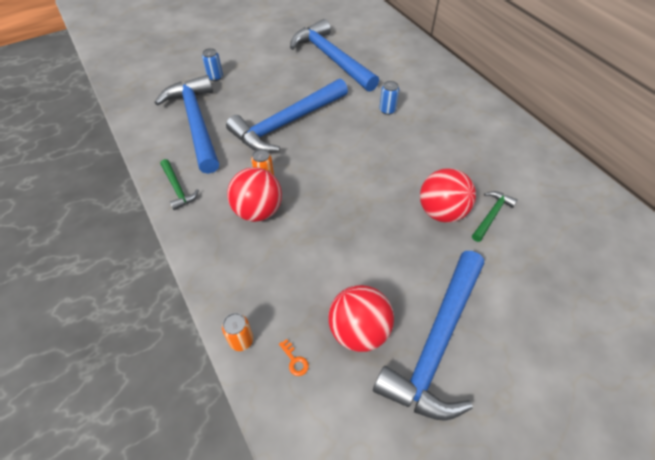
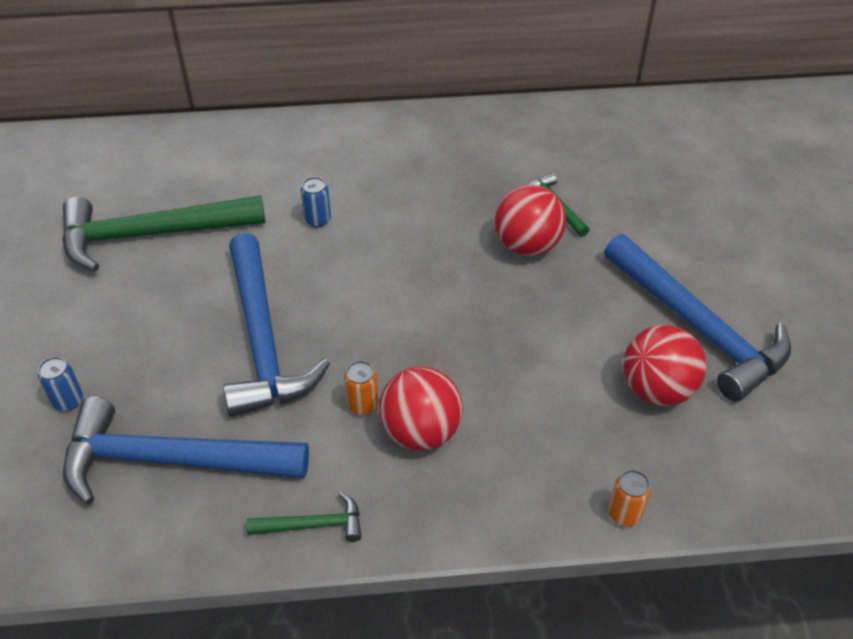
camera: 65 degrees left, 5 degrees down
orange key [279,339,309,376] -> none
blue hammer [290,19,379,92] -> green hammer [62,195,265,272]

